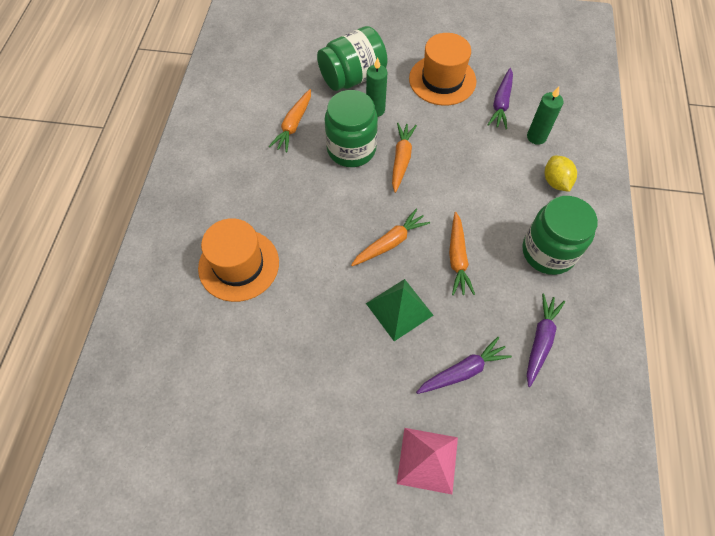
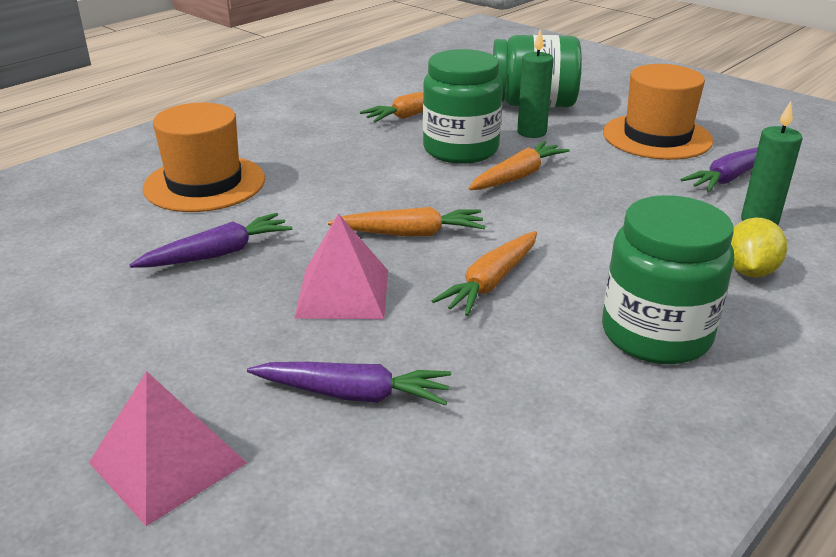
camera: 35 degrees right, 30 degrees down
green pyramid [366,279,434,341] -> pink pyramid [294,213,388,319]
purple carrot [527,293,565,387] -> purple carrot moved to [130,213,292,268]

